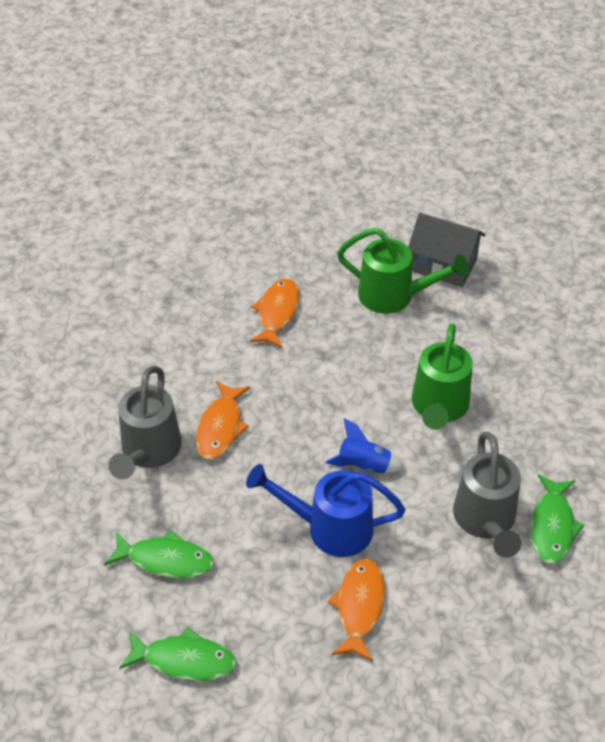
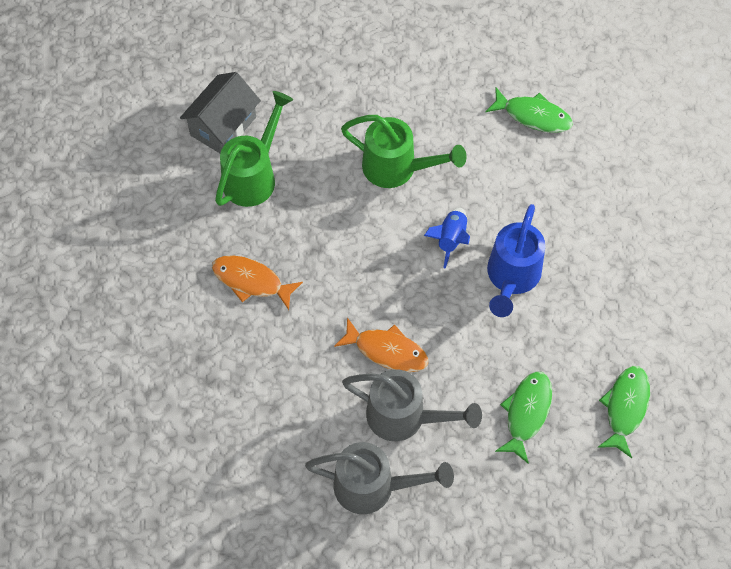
camera: 80 degrees left, 15 degrees up
orange fish [328,559,385,661] -> none
grey watering can [453,432,521,558] -> grey watering can moved to [305,442,454,514]

